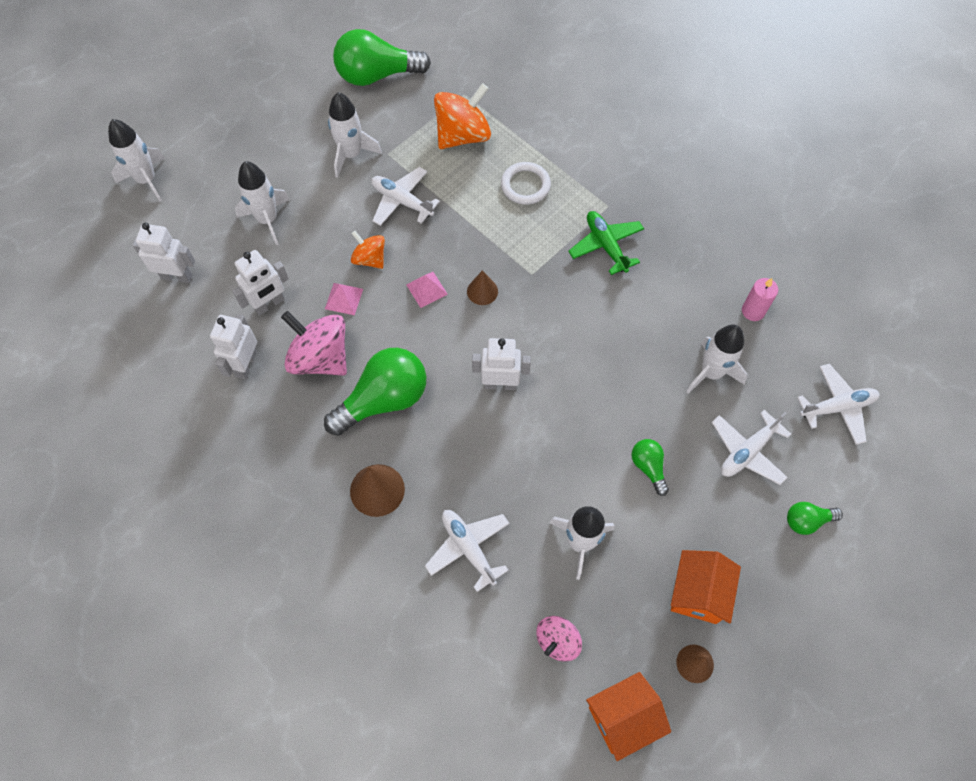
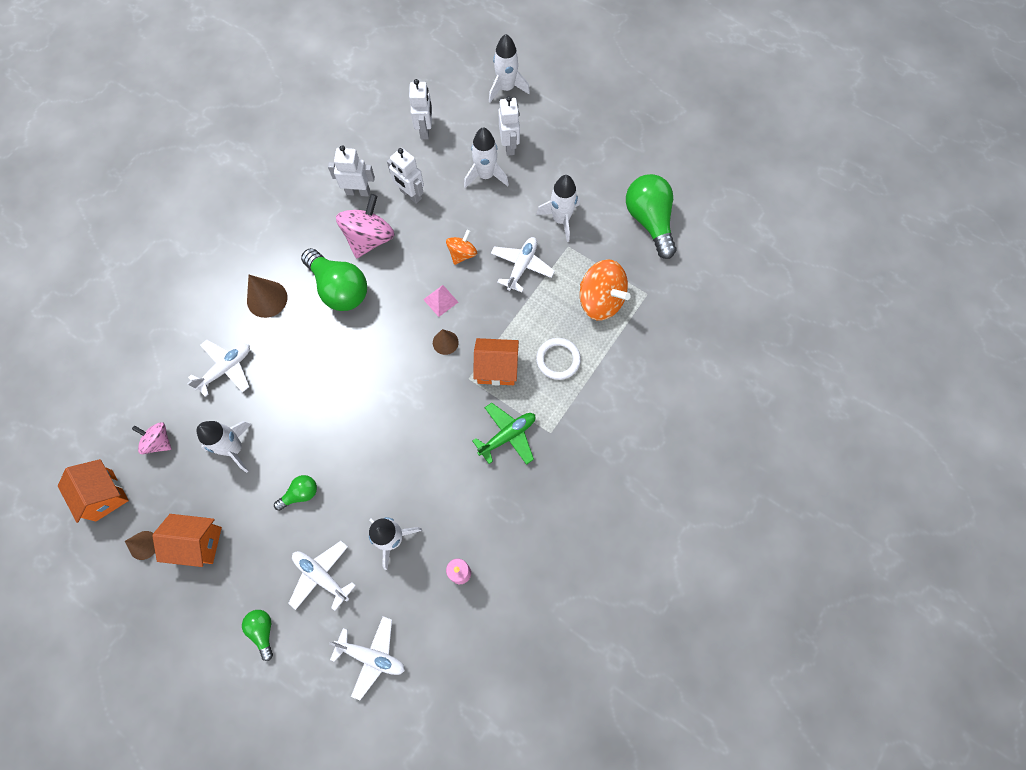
camera: 80 degrees right, 5 degrees up
pink pyramid [325,283,363,315] -> none
white robot [472,338,531,390] -> white robot moved to [498,96,520,156]
white plane [797,364,880,445] -> white plane turned 45 degrees counterclockwise [329,616,405,700]
none -> orange house [473,338,519,386]

